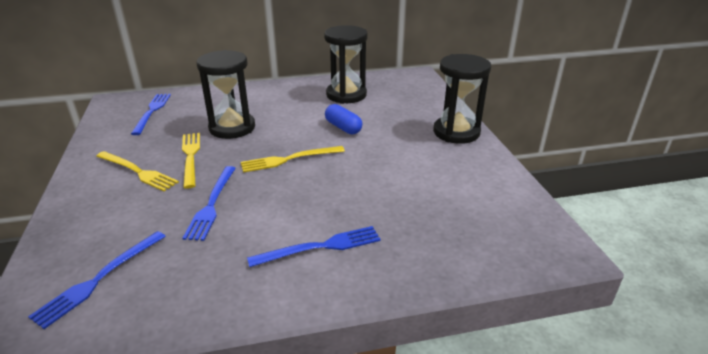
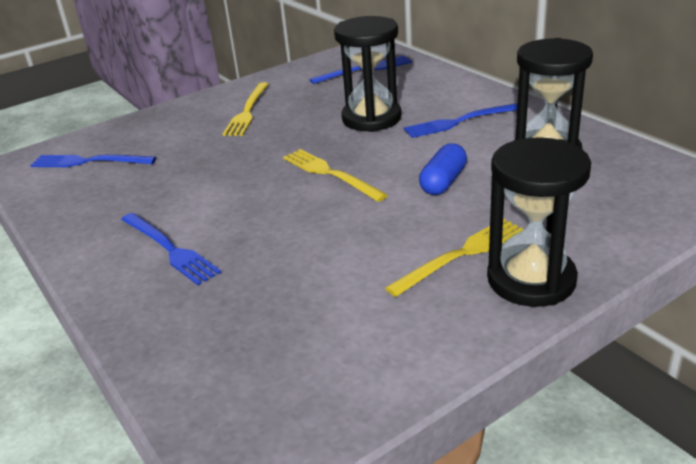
camera: 70 degrees right, 0 degrees up
yellow fork [182,133,200,189] -> yellow fork moved to [385,218,523,297]
blue fork [182,166,236,241] -> blue fork moved to [404,103,518,138]

